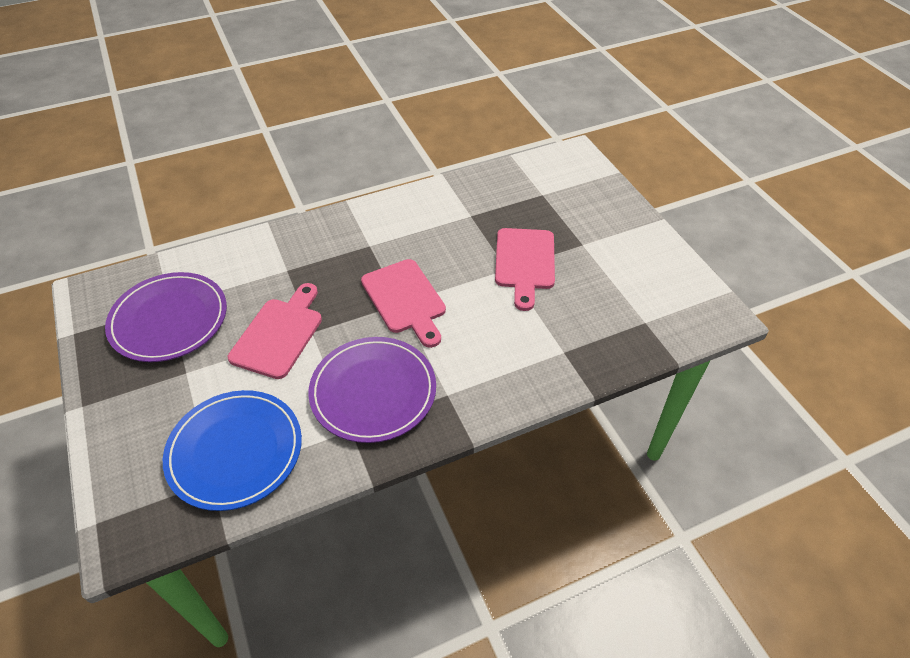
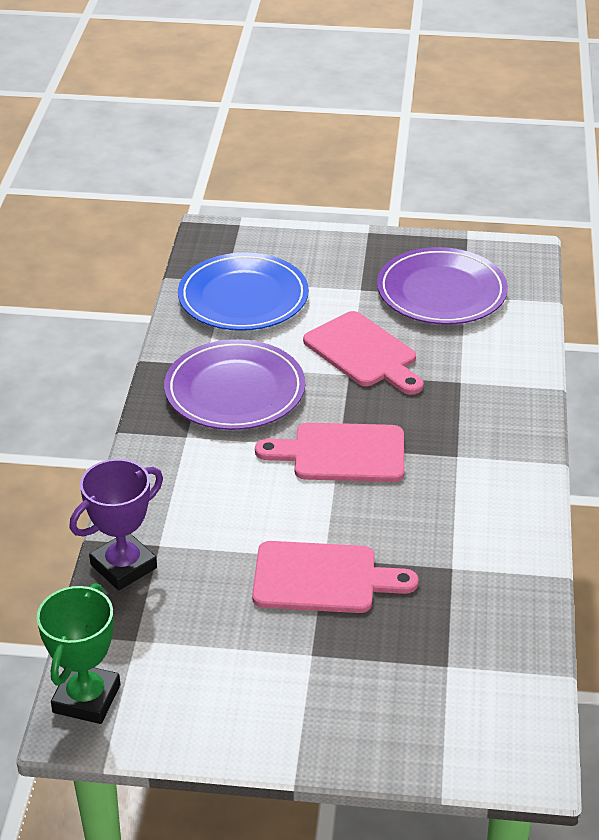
camera: 120 degrees right, 10 degrees down
pink cutting board [495,228,555,311] -> pink cutting board turned 150 degrees clockwise [252,541,418,613]
none -> green trophy [36,583,120,724]
none -> purple trophy [69,459,163,590]

